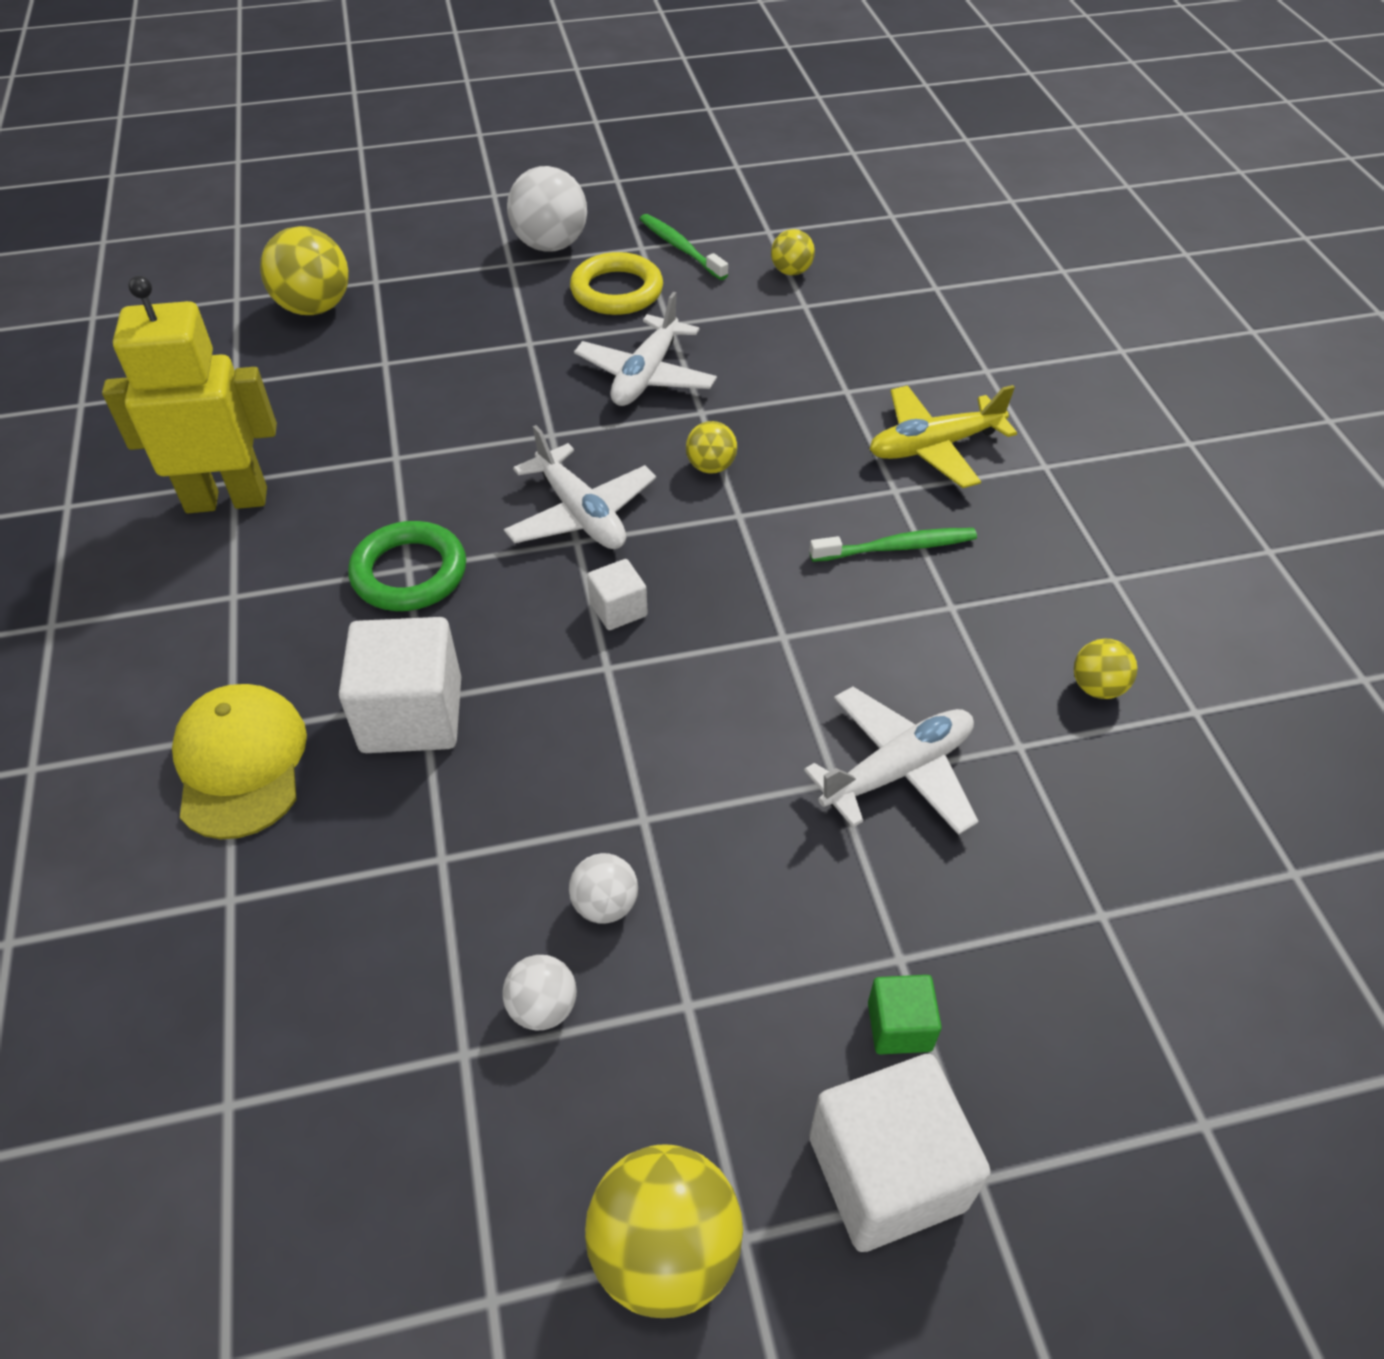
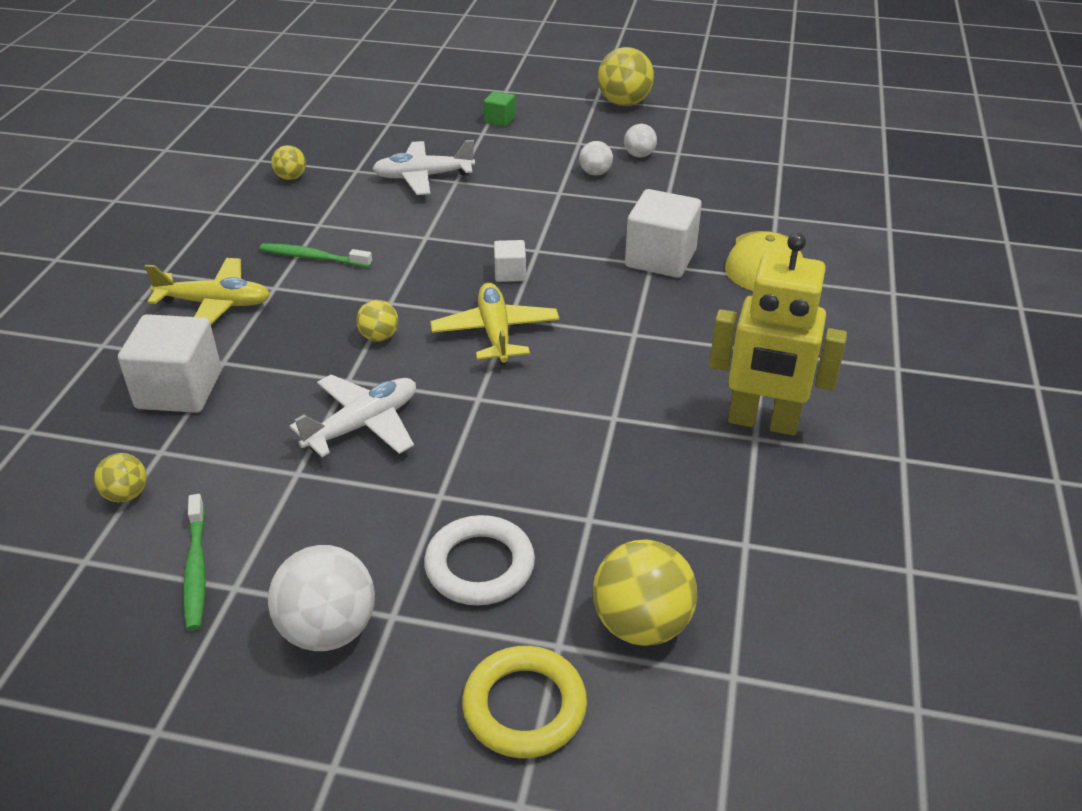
camera: 155 degrees left, 10 degrees down
green ring [348,521,466,611] -> none
white plane [504,425,656,549] -> yellow plane [430,283,559,365]
yellow ring [570,252,663,315] -> yellow ring moved to [462,646,587,758]
white cube [809,1054,991,1252] -> white cube moved to [118,314,222,413]
none -> white ring [424,515,535,605]

